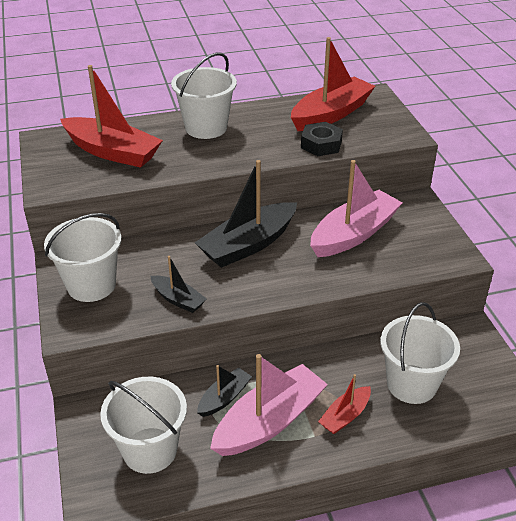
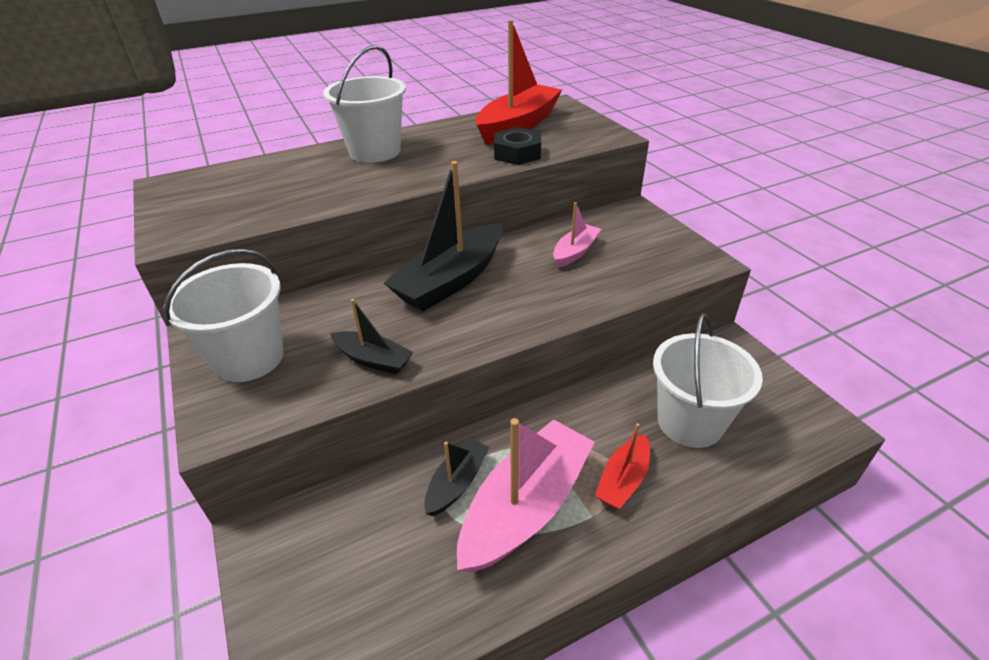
camera: 10 degrees left, 0 degrees up
red boat [60,65,163,168] -> none
white bucket [100,377,187,474] -> none
pink boat [310,160,402,257] -> pink boat [553,202,601,268], size x0.52

